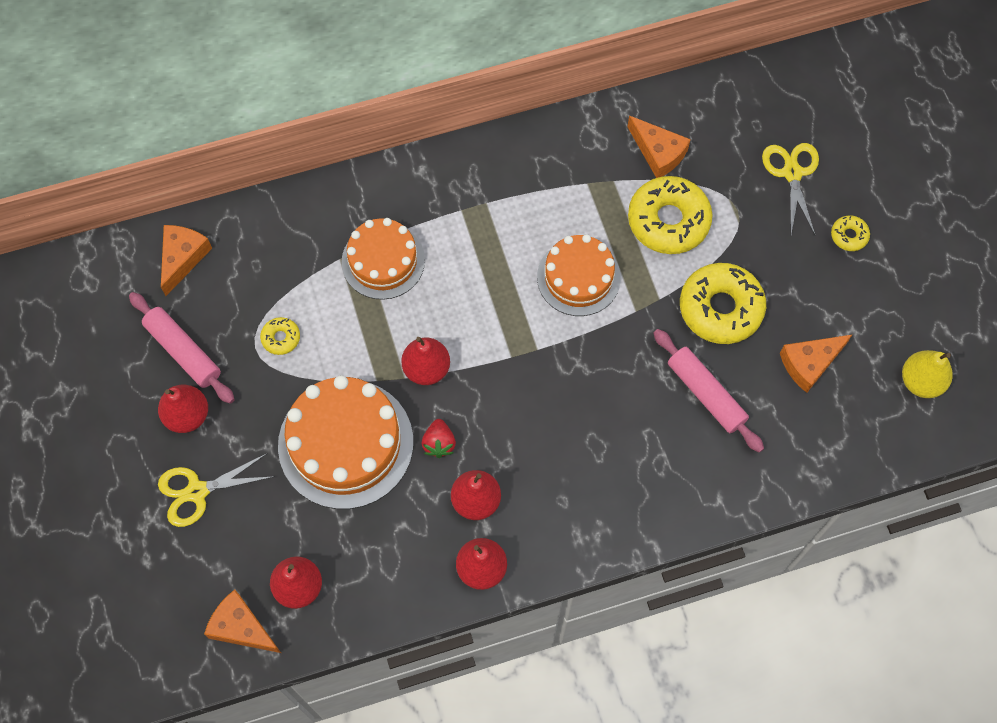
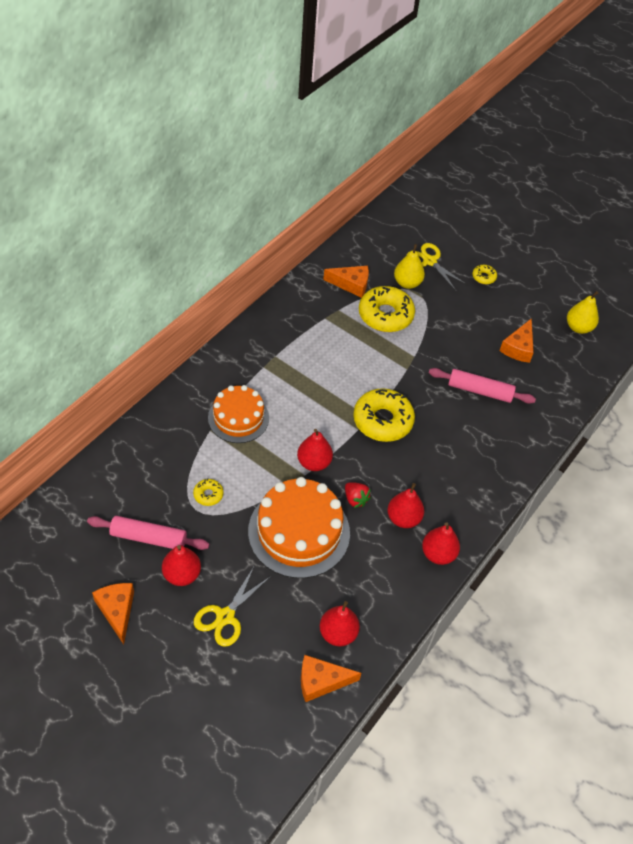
camera: 40 degrees left, 15 degrees down
orange cheese [161,225,212,296] -> orange cheese moved to [92,583,134,645]
orange cake [537,234,621,316] -> none
yellow donut [680,263,766,344] -> yellow donut moved to [353,388,415,442]
none -> yellow pear [394,244,425,289]

